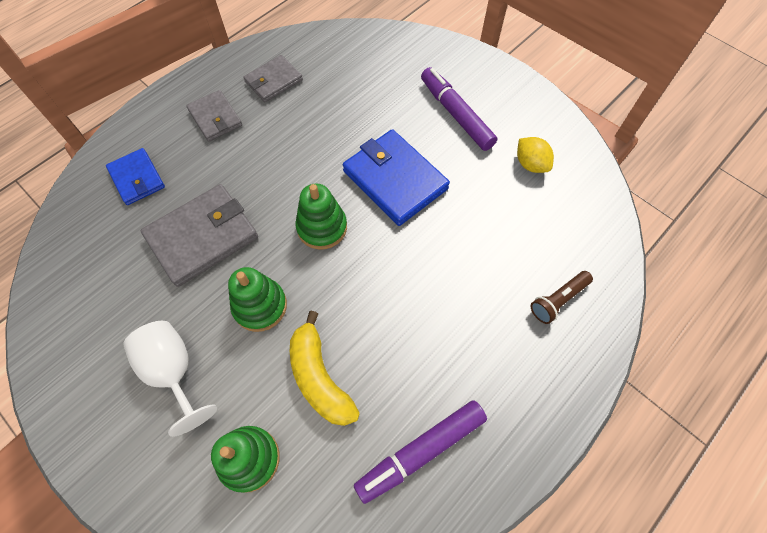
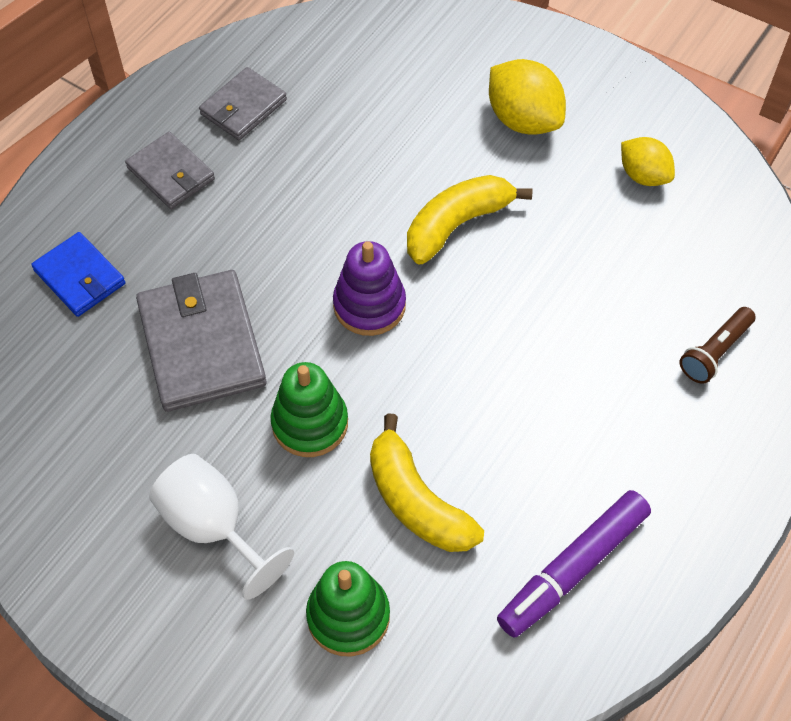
camera: 10 degrees left, 5 degrees down
grey wallet [140,184,258,287] -> grey wallet turned 60 degrees counterclockwise [136,270,267,412]
green stacking toy [295,183,347,250] -> purple stacking toy [333,241,406,336]
blue wallet [343,129,450,226] -> yellow banana [407,175,532,264]
purple marker [421,67,497,151] -> yellow lemon [489,59,566,135]

